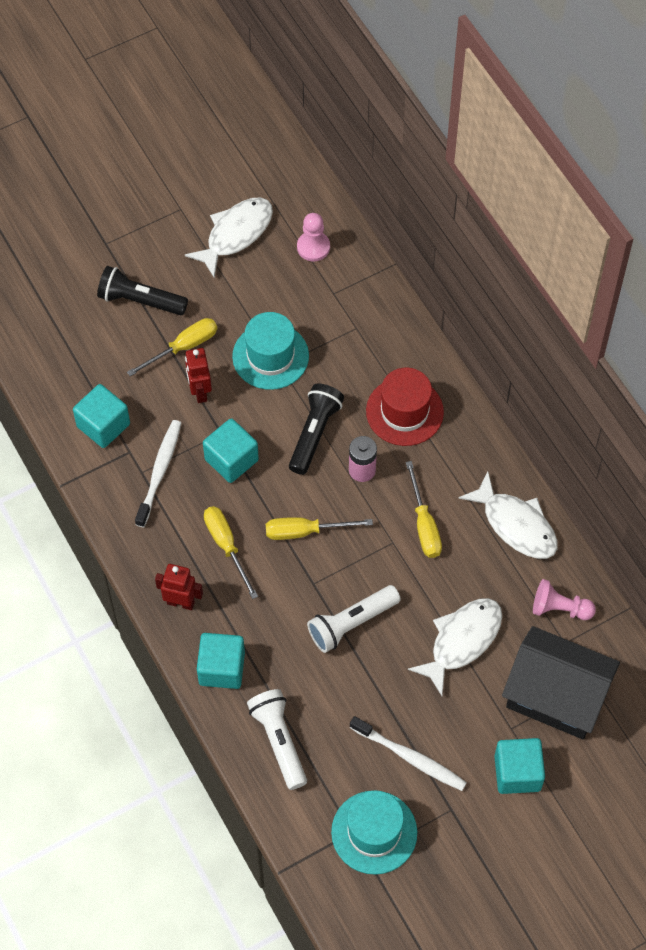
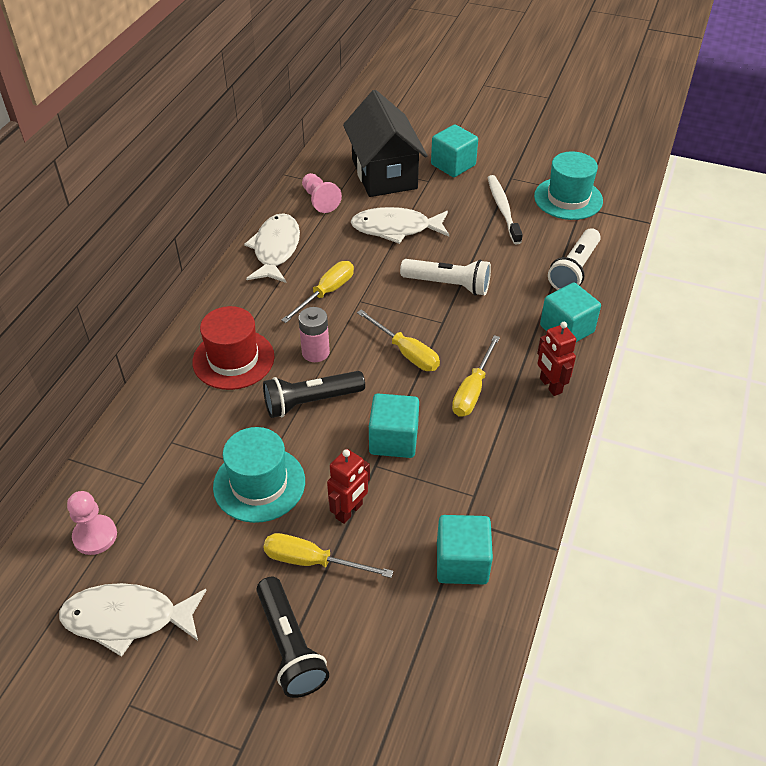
camera: 130 degrees left, 15 degrees down
white toothbrush [135,420,181,527] -> none

